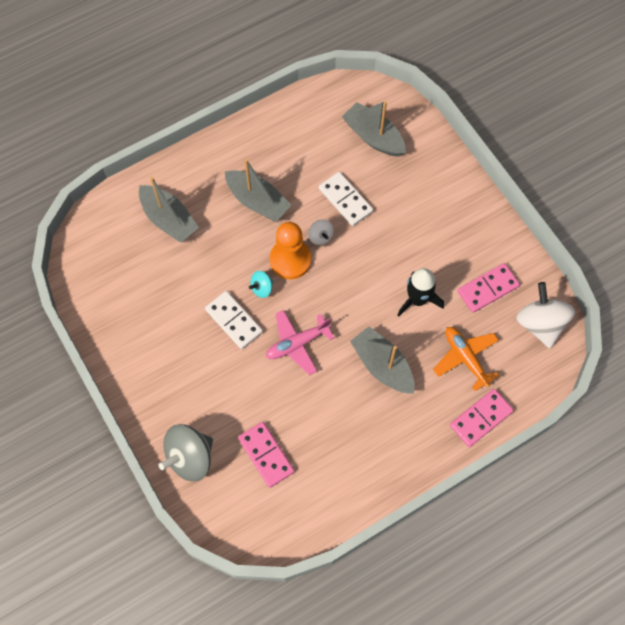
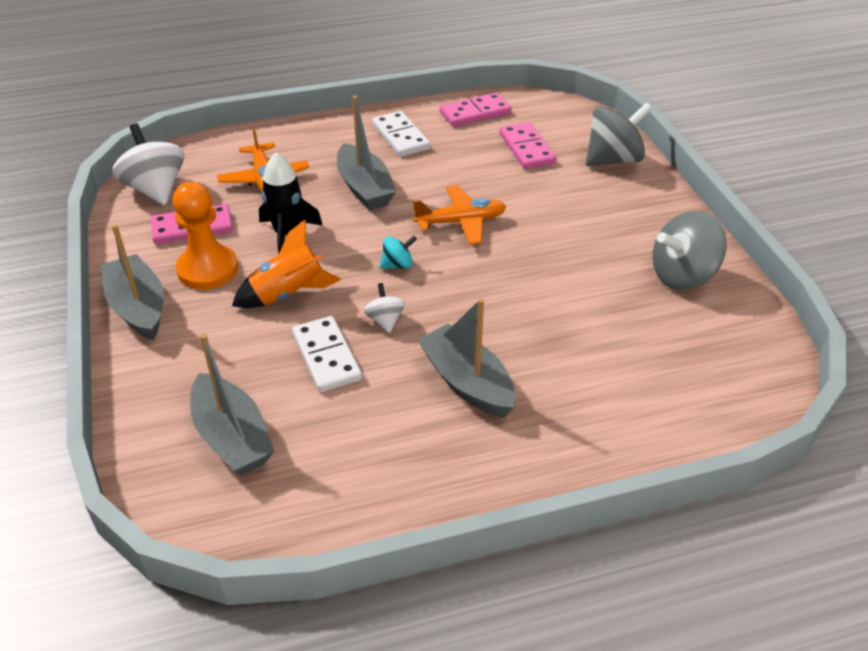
camera: 165 degrees left, 25 degrees down
grey boat [139,177,199,243] -> grey boat moved to [101,224,164,340]
white domino [205,291,263,349] -> white domino moved to [372,111,430,157]
turquoise spinning top [249,271,273,298] -> turquoise spinning top moved to [380,236,417,269]
pink plane [266,310,334,375] -> orange plane [413,185,506,245]
orange pawn [270,222,311,279] -> orange pawn moved to [173,182,238,290]
pink domino [450,389,514,447] -> pink domino moved to [440,93,512,127]
white spinning top [517,282,575,348] -> white spinning top turned 150 degrees clockwise [112,124,184,205]
none -> orange rocket [232,220,341,308]
none -> grey spinning top [652,211,727,290]

